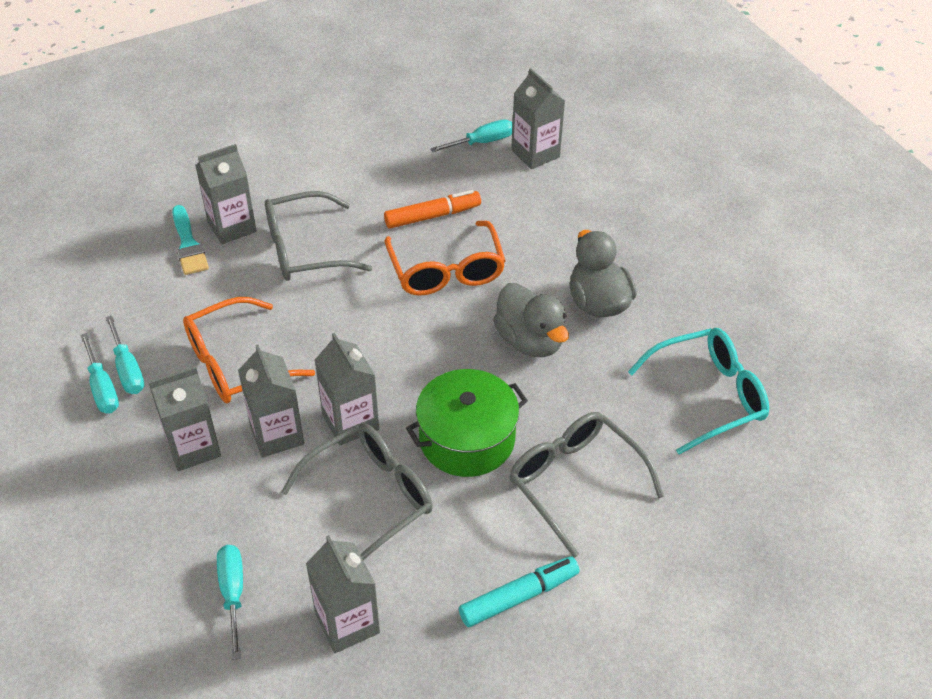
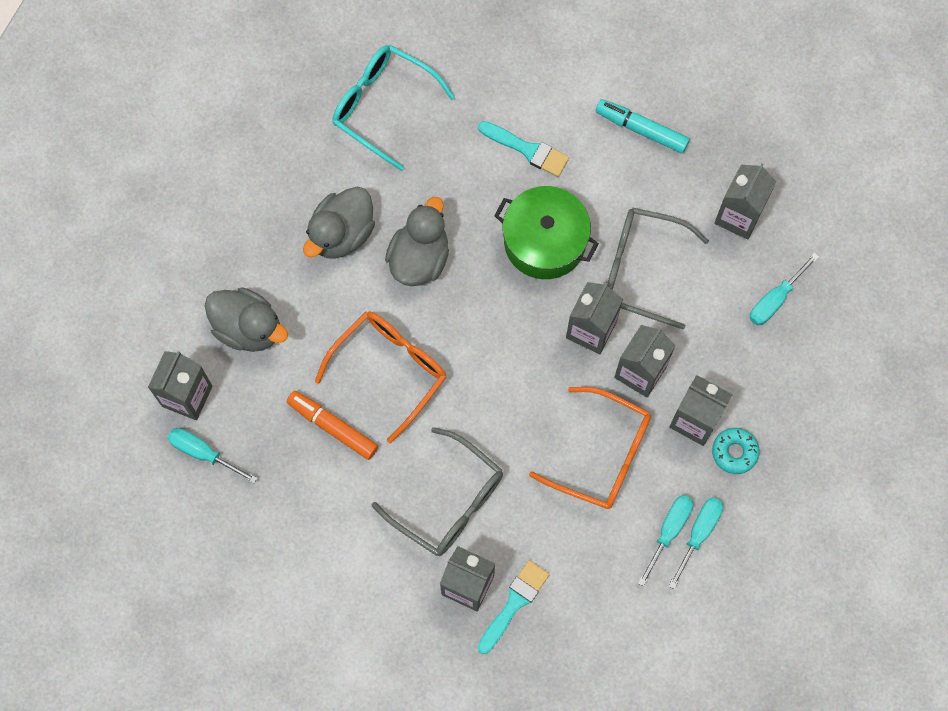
camera: 125 degrees left, 25 degrees up
grey glasses [509,412,664,558] -> turquoise brush [478,121,569,177]
none -> grey duck [205,287,288,352]
none -> turquoise donut [712,428,760,474]

